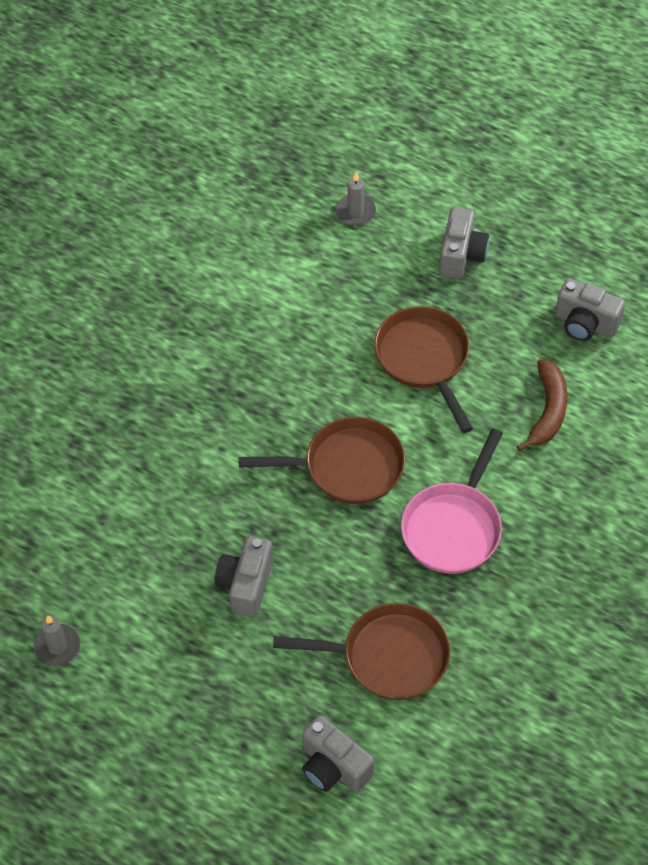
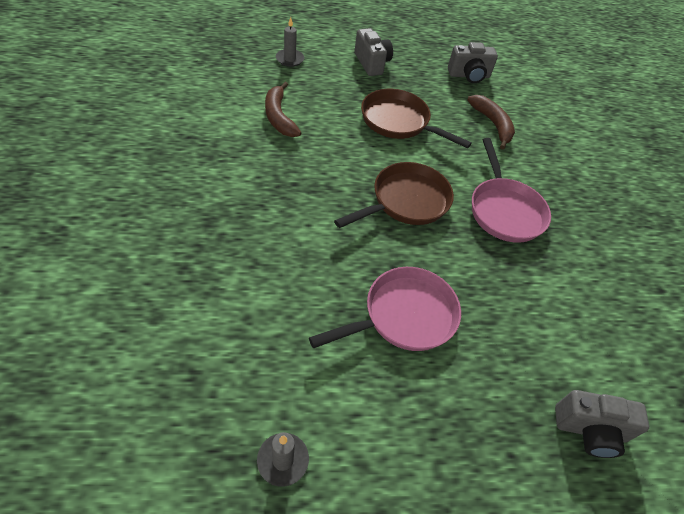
camera: 40 degrees left, 5 degrees down
grey camera [215,536,273,617] -> pink pan [309,267,461,351]
brown pan [273,603,450,700] -> none
none -> brown banana [265,82,301,137]

